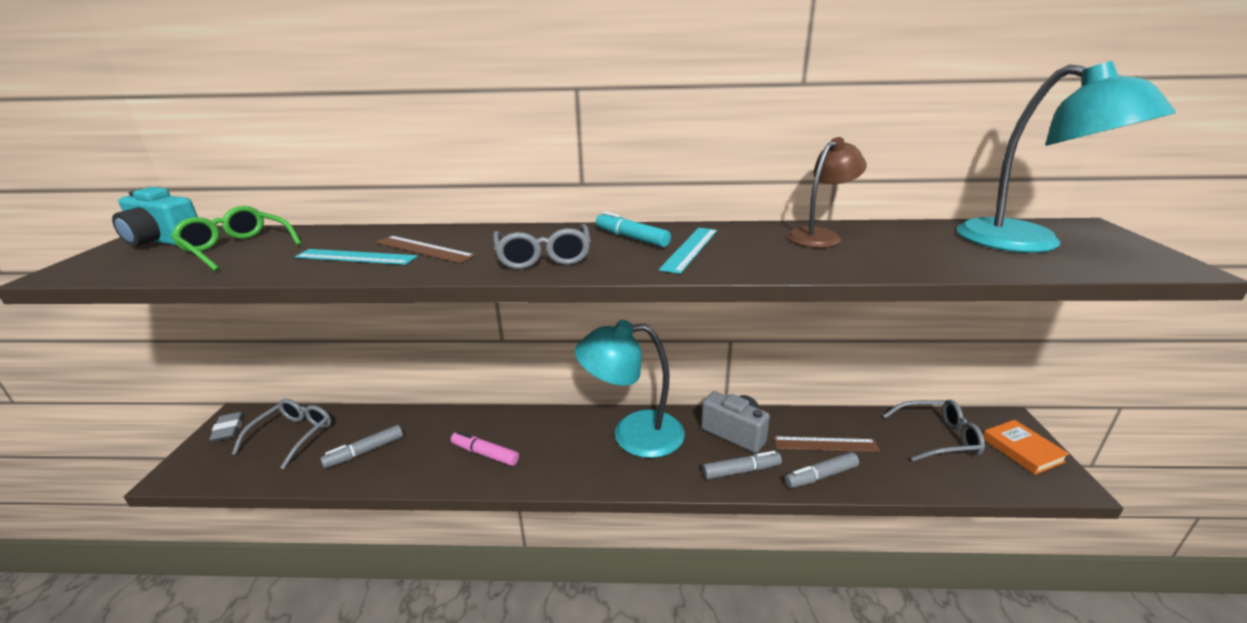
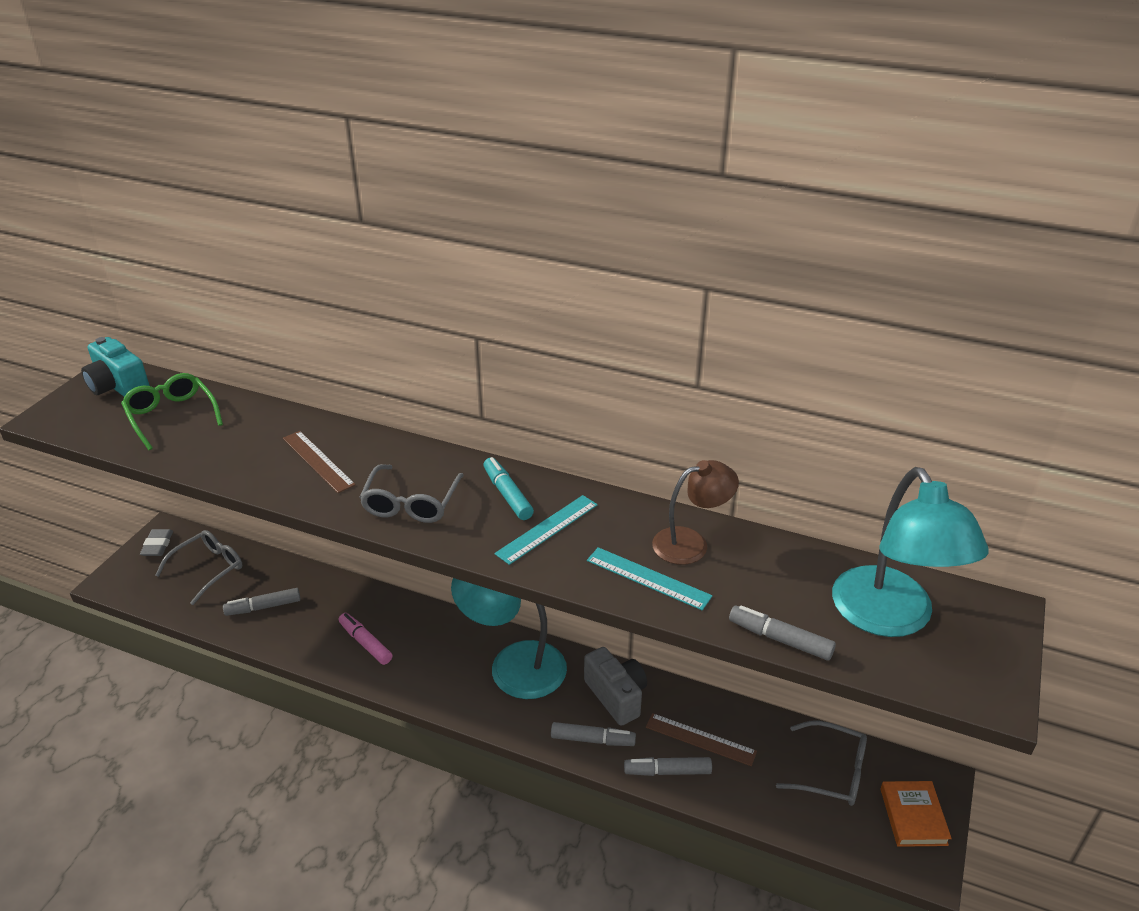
camera: 20 degrees right, 10 degrees up
turquoise ruler [295,249,418,265] -> turquoise ruler moved to [587,547,713,610]
none -> grey marker [729,605,836,661]

